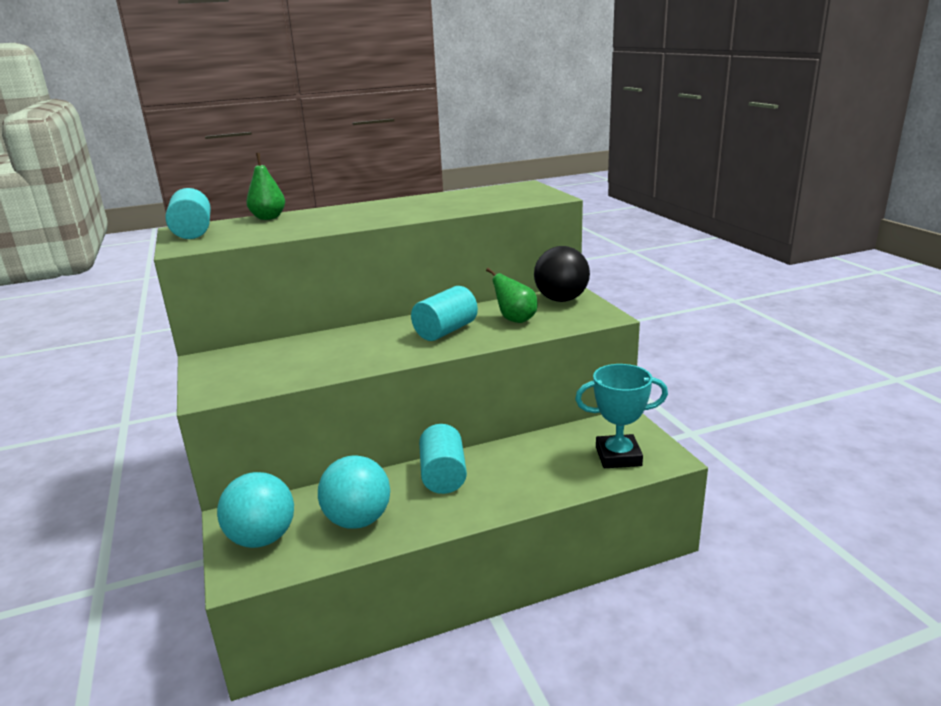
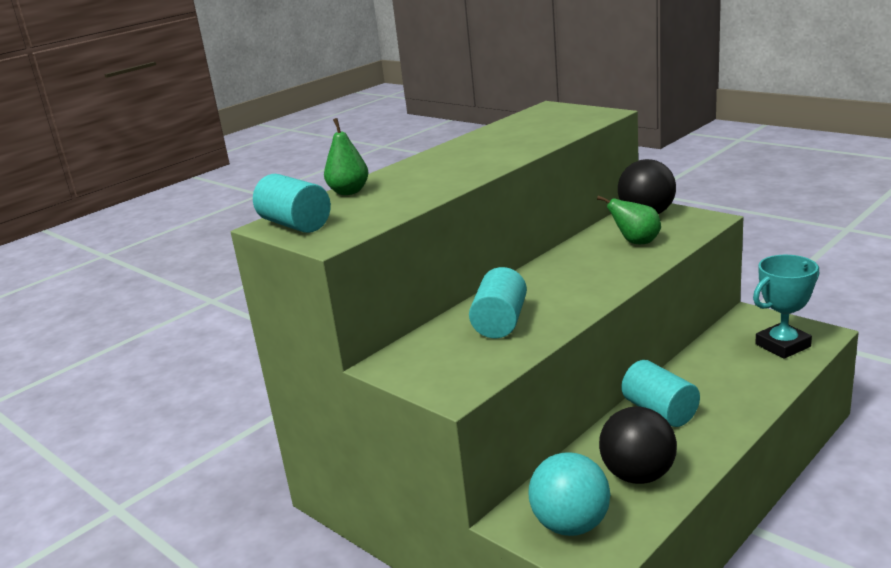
camera: 25 degrees left, 0 degrees up
turquoise ball [318,455,390,529] -> black ball [599,407,677,484]
turquoise cylinder [411,286,478,341] -> turquoise cylinder moved to [469,267,527,338]

